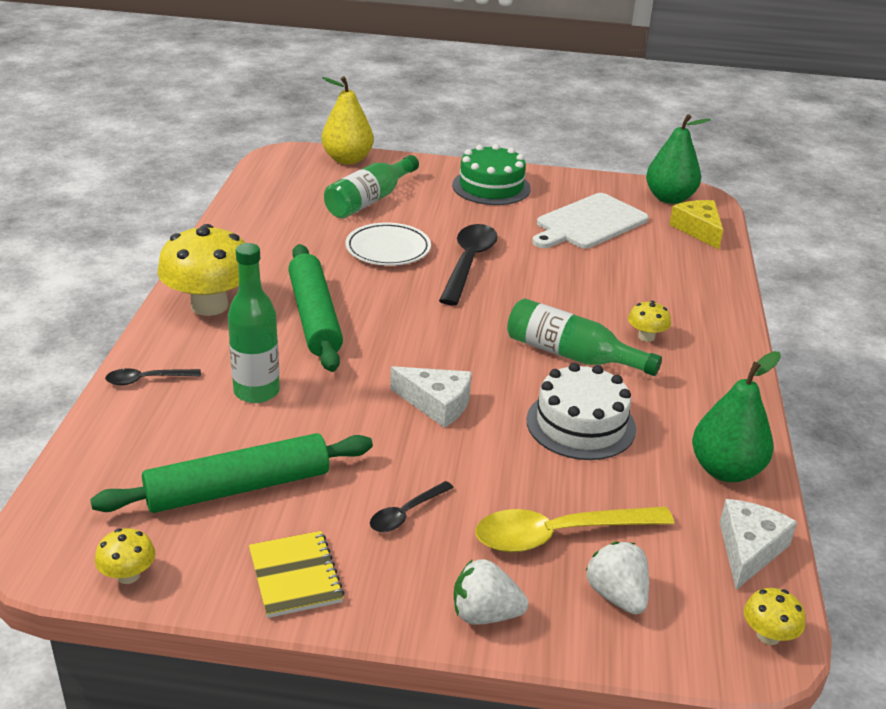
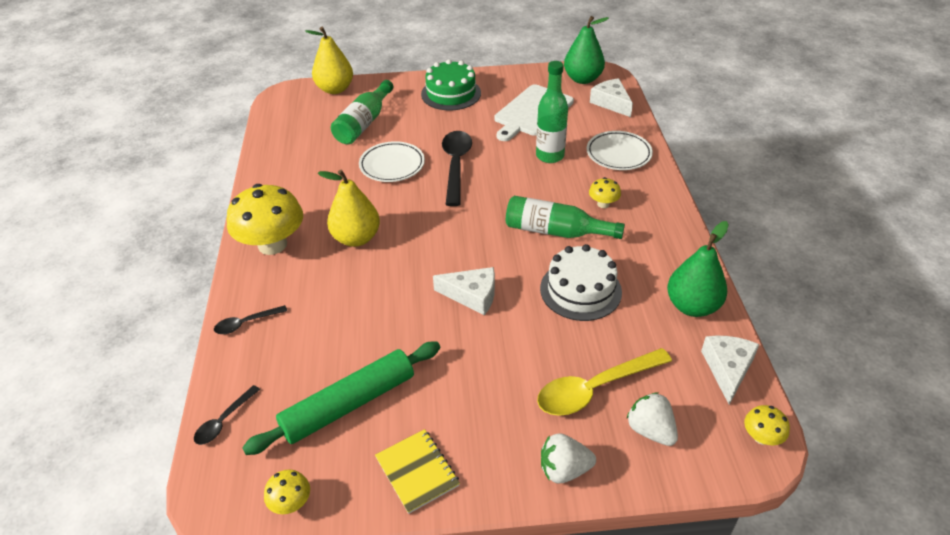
camera: 10 degrees left, 10 degrees up
green bottle [228,243,280,403] -> green bottle moved to [536,61,568,163]
green rolling pin [288,244,343,372] -> yellow pear [318,170,380,247]
black spoon [370,481,454,532] -> black spoon moved to [194,385,260,445]
yellow cheese [669,200,723,249] -> white cheese [590,78,633,117]
none -> white plate [587,131,653,170]

